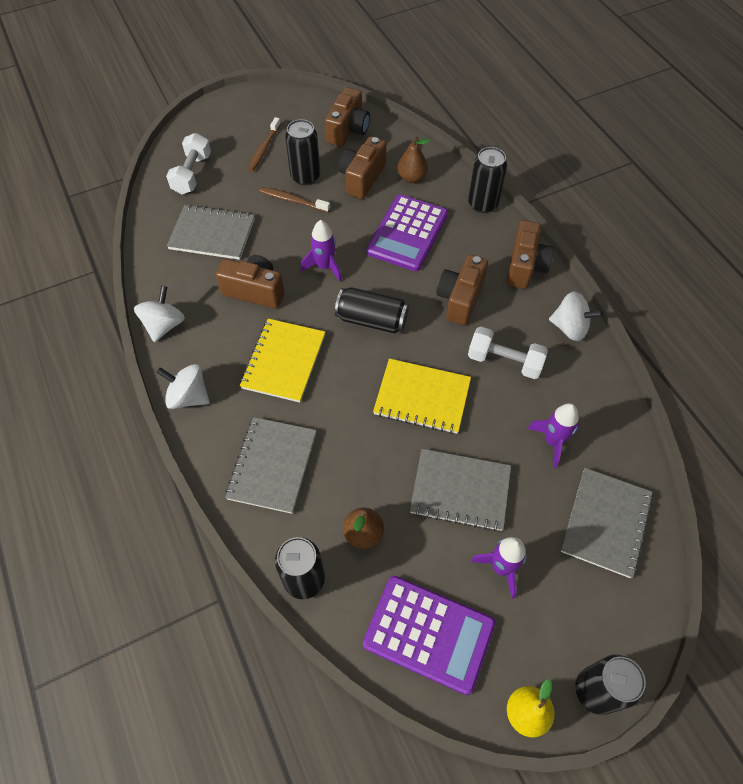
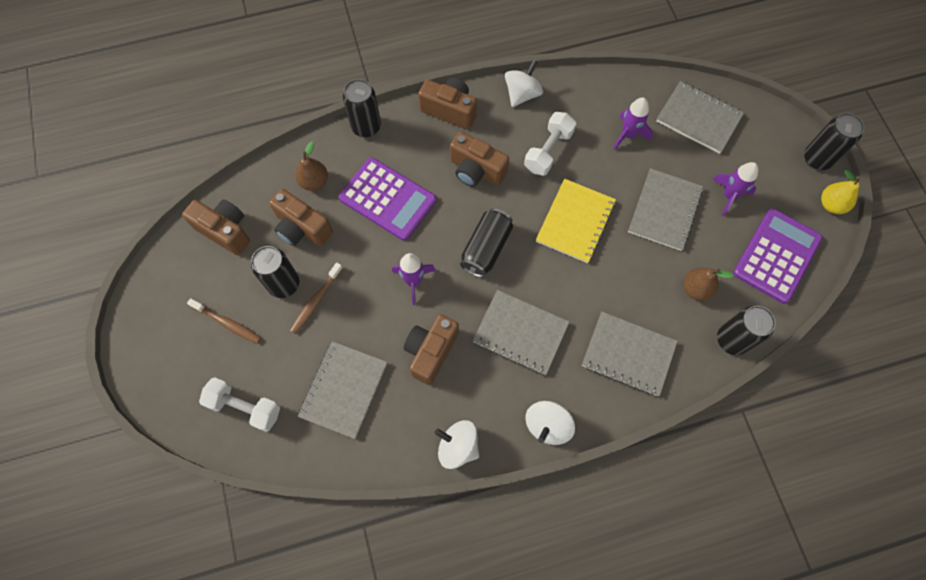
camera: 80 degrees left, 10 degrees up
yellow notebook [240,319,325,403] -> grey notebook [473,290,569,375]

